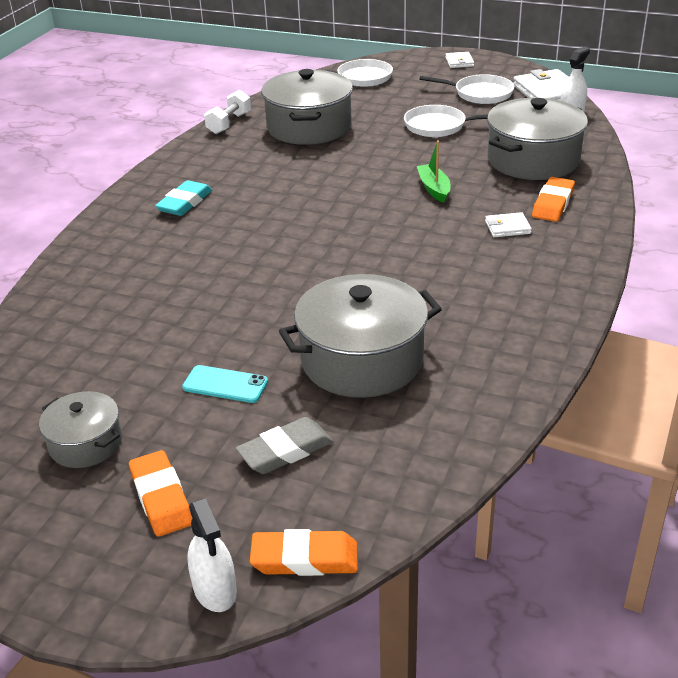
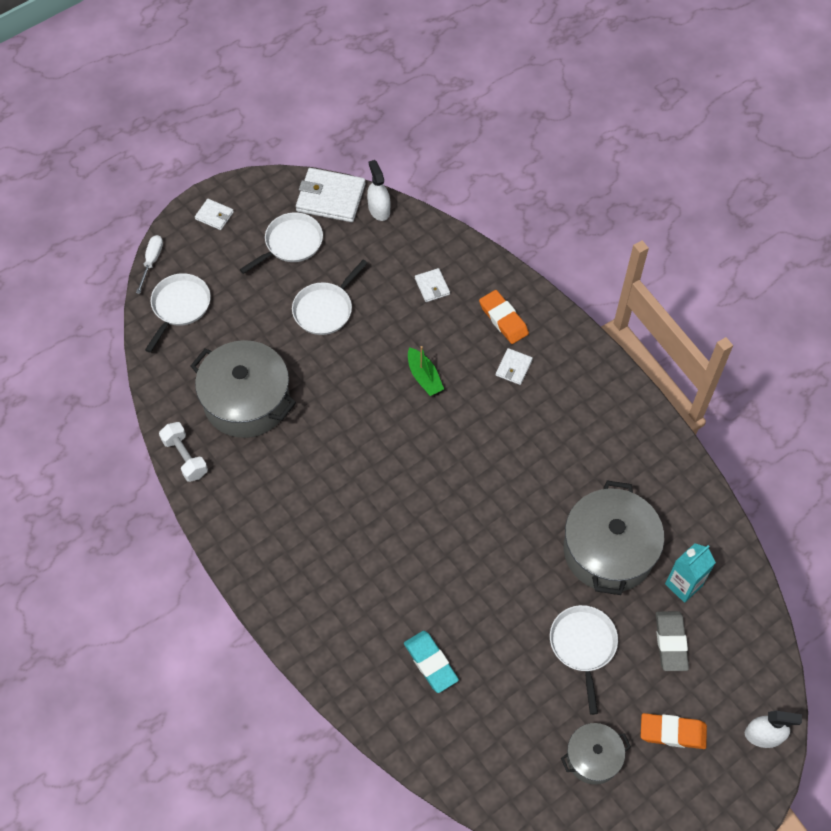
camera: 60 degrees left, 25 degrees up
turquoise eraser [155,180,212,216] -> turquoise eraser moved to [404,631,459,693]
turquoise phone [182,365,268,403] -> white pan [550,605,618,715]
orange eraser [250,529,358,576] -> none
green boat [417,140,450,203] -> green boat turned 135 degrees counterclockwise [408,346,444,396]
grey pot [487,98,588,180] -> white wallet [415,268,450,302]
none -> white screwdriver [136,235,163,294]
none -> turquoise carton [665,543,716,603]

